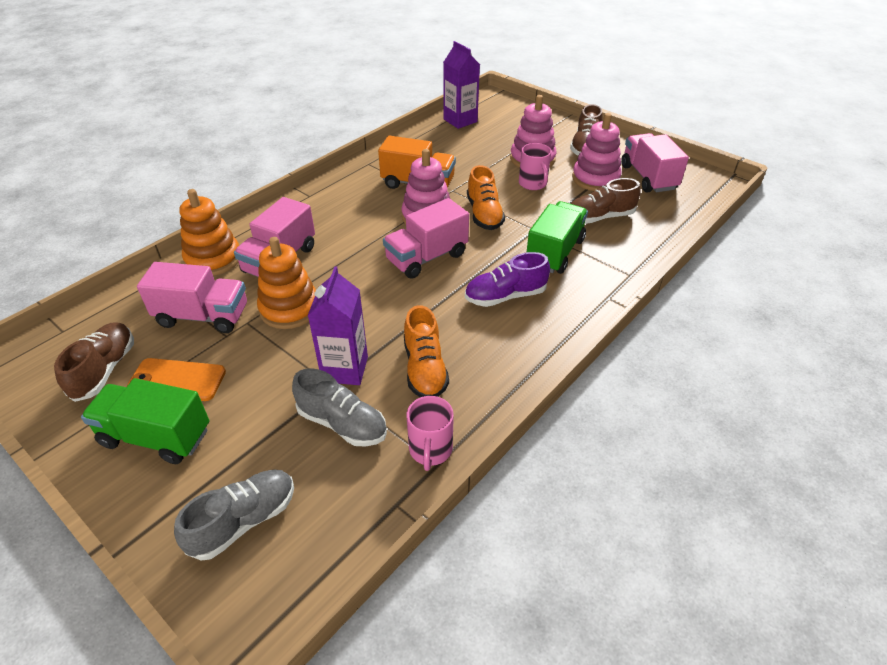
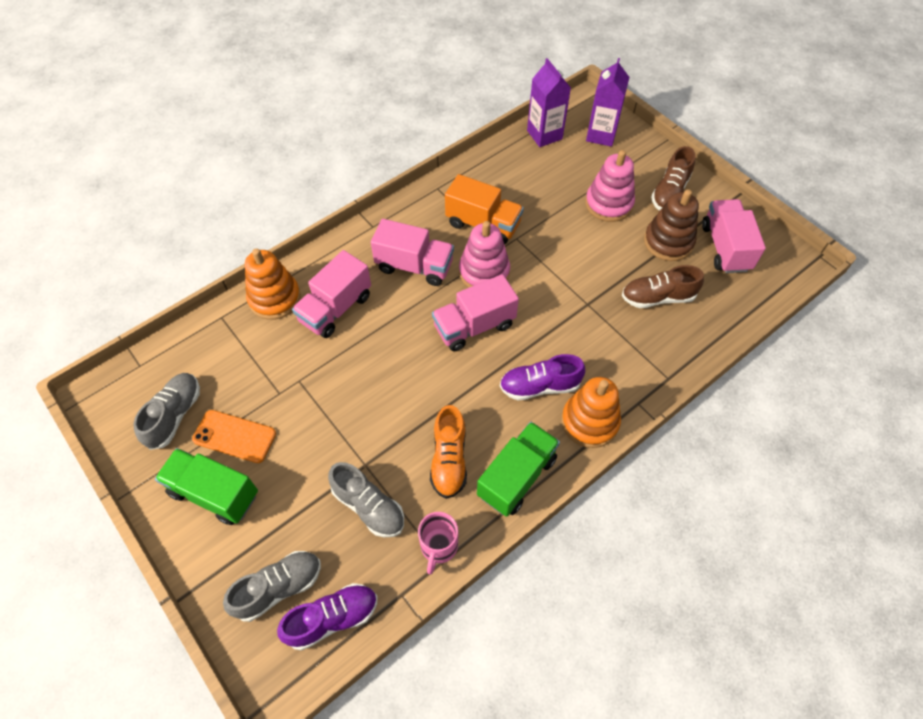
camera: 10 degrees right, 15 degrees up
brown shoe [54,322,134,402] -> grey shoe [133,373,200,450]
pink truck [137,262,247,333] -> pink truck moved to [371,219,454,286]
orange stacking toy [257,237,316,329] -> orange stacking toy moved to [562,377,621,448]
purple carton [308,266,368,385] -> purple carton moved to [586,58,629,147]
orange shoe [467,165,505,230] -> none
pink mug [519,143,552,190] -> none
green truck [526,201,588,274] -> green truck moved to [477,422,560,517]
pink stacking toy [572,113,622,191] -> brown stacking toy [644,189,699,261]
none -> purple shoe [277,583,378,651]

